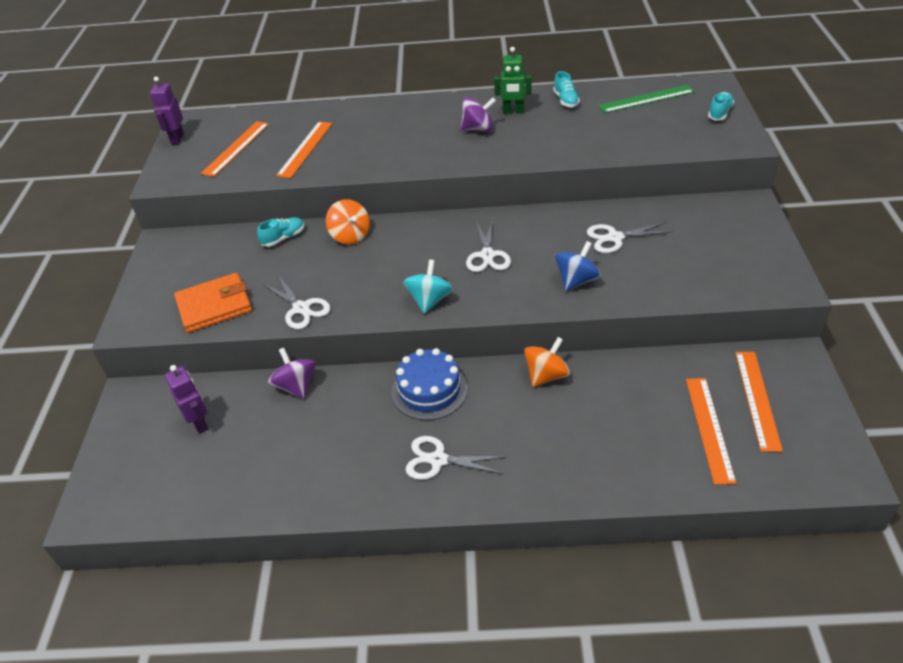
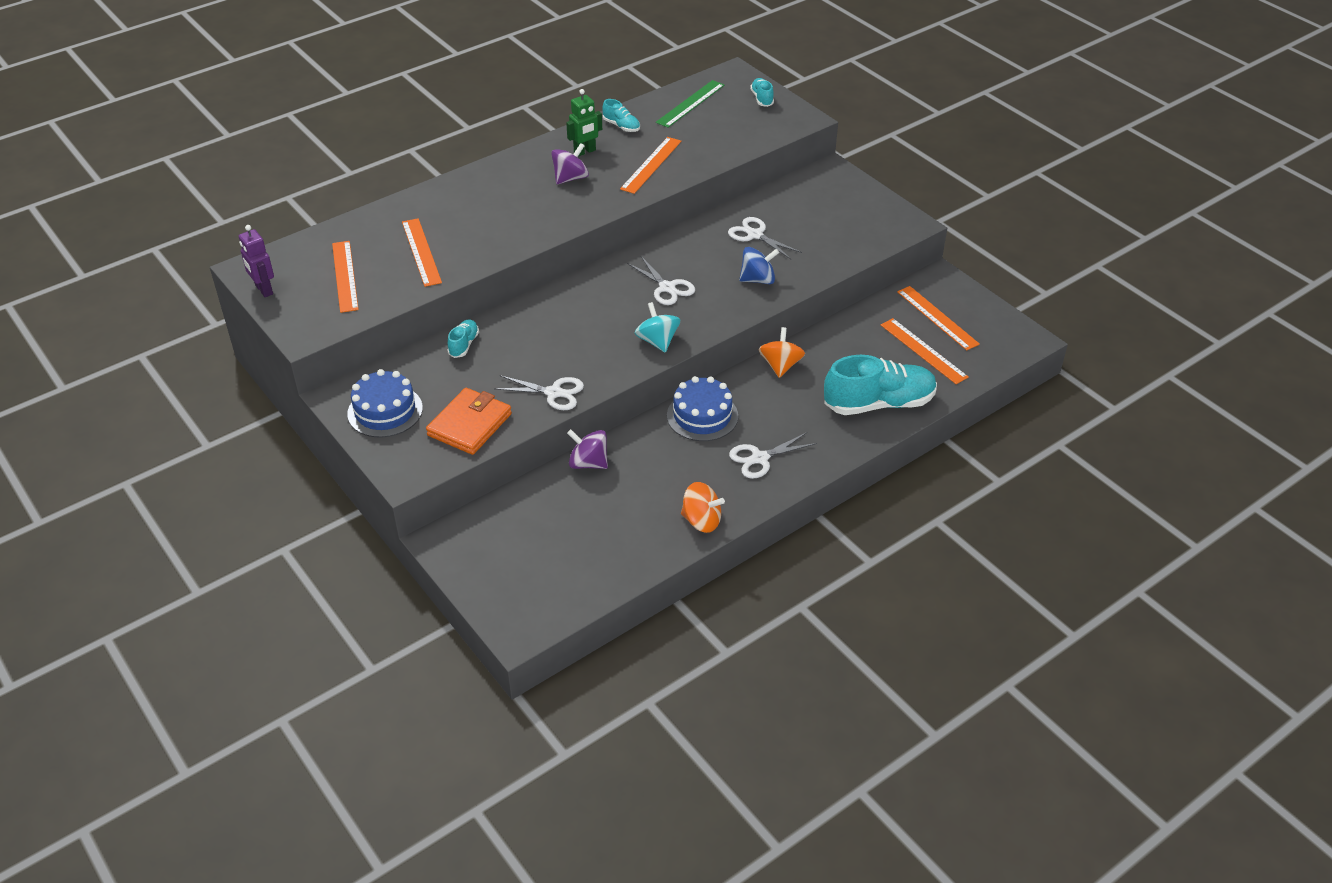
camera: 40 degrees left, 0 degrees up
purple robot [165,365,208,434] -> none
orange spinning top [326,199,370,245] -> orange spinning top moved to [681,482,725,533]
blue spinning top [555,241,601,291] -> blue spinning top turned 75 degrees clockwise [739,247,779,284]
white scissors [587,222,673,253] -> white scissors turned 90 degrees clockwise [728,217,802,259]
none -> blue cake [347,369,423,438]
none -> orange ruler [620,137,681,194]
none -> turquoise shoe [824,355,937,415]

